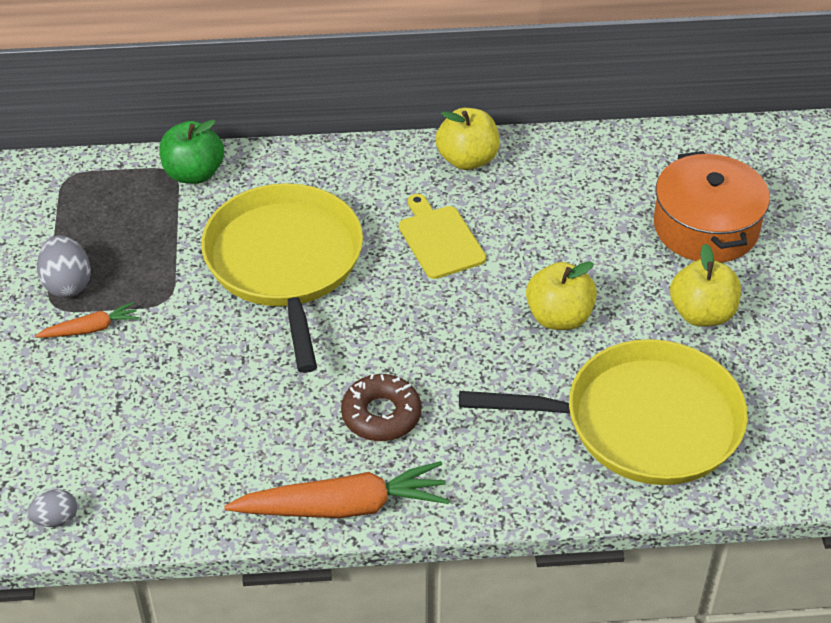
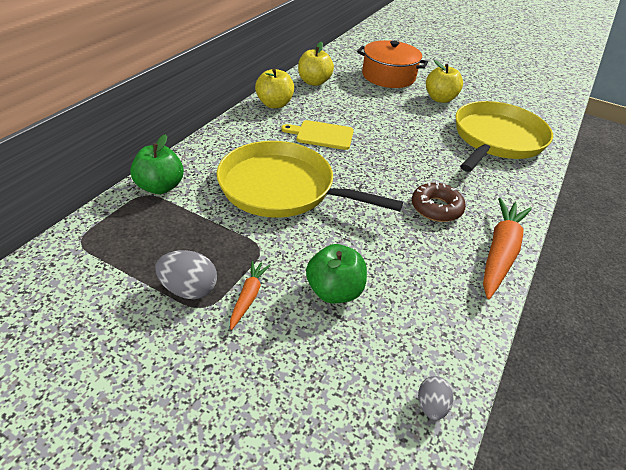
camera: 60 degrees left, 5 degrees down
yellow apple [526,261,597,330] -> yellow apple moved to [298,42,334,86]
none -> green apple [306,244,367,303]

